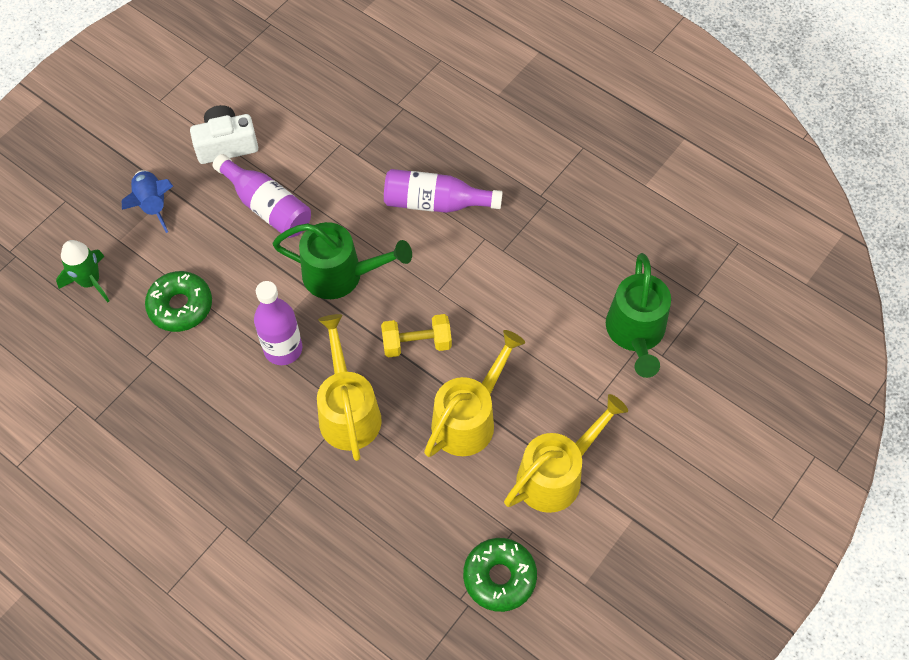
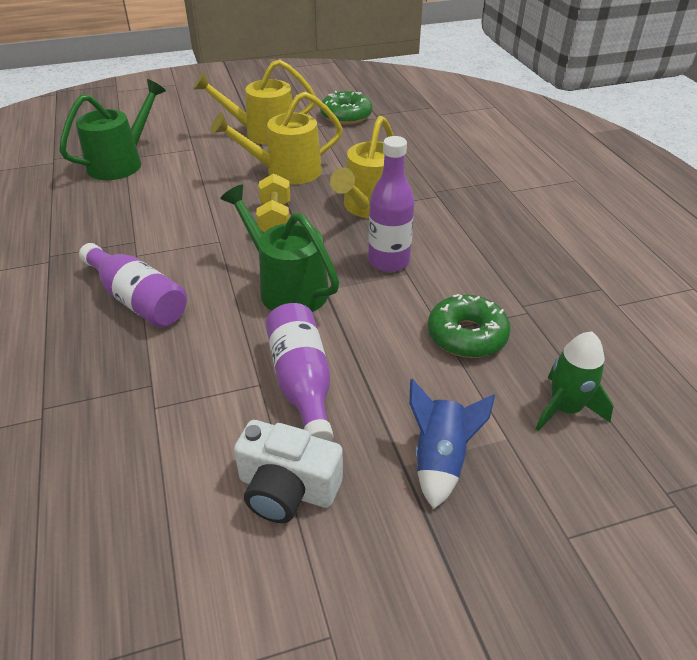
camera: 145 degrees left, 20 degrees down
yellow dumbbell [381,314,452,358] -> yellow dumbbell turned 60 degrees clockwise [256,173,290,232]

